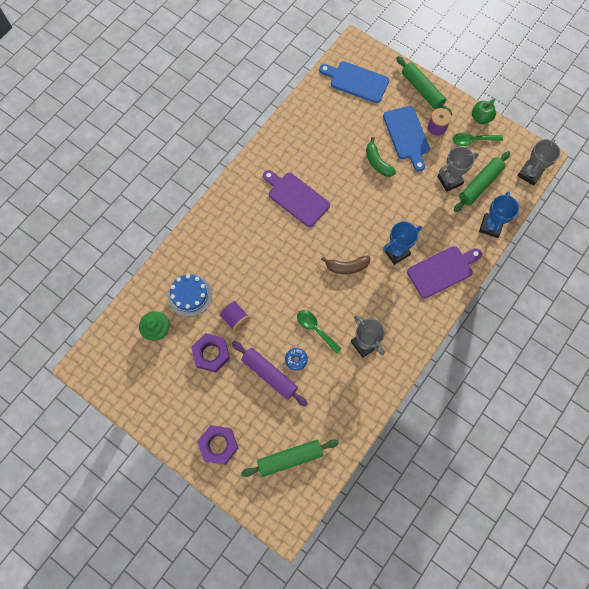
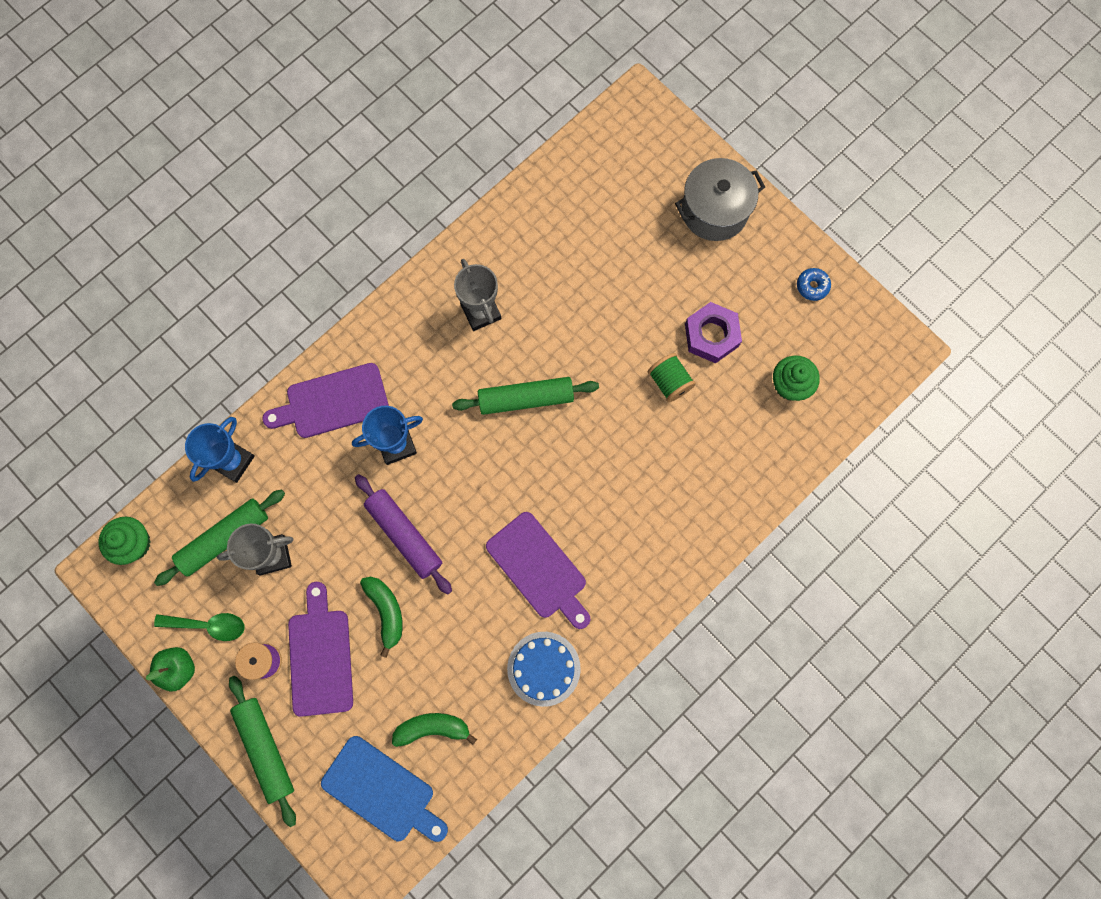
camera: 170 degrees left, 5 degrees up
blue cake [168,274,212,317] -> blue cake moved to [507,632,581,707]
purple nut [197,425,238,465] -> grey pot [675,158,765,241]
purple spool [218,300,250,332] -> green spool [648,353,696,402]
purple rolling pin [232,341,308,407] -> purple rolling pin moved to [355,474,452,594]
green rolling pin [241,440,339,477] -> green rolling pin moved to [452,377,599,415]
blue donut [285,348,308,371] -> blue donut moved to [797,268,831,301]
green spoon [297,310,342,354] -> none
brown banana [321,255,370,274] -> none
blue cutting board [383,106,430,172] -> purple cutting board [288,582,353,717]
grey trophy [517,139,560,186] -> green cupcake [99,517,151,565]
none -> green banana [392,713,477,747]

